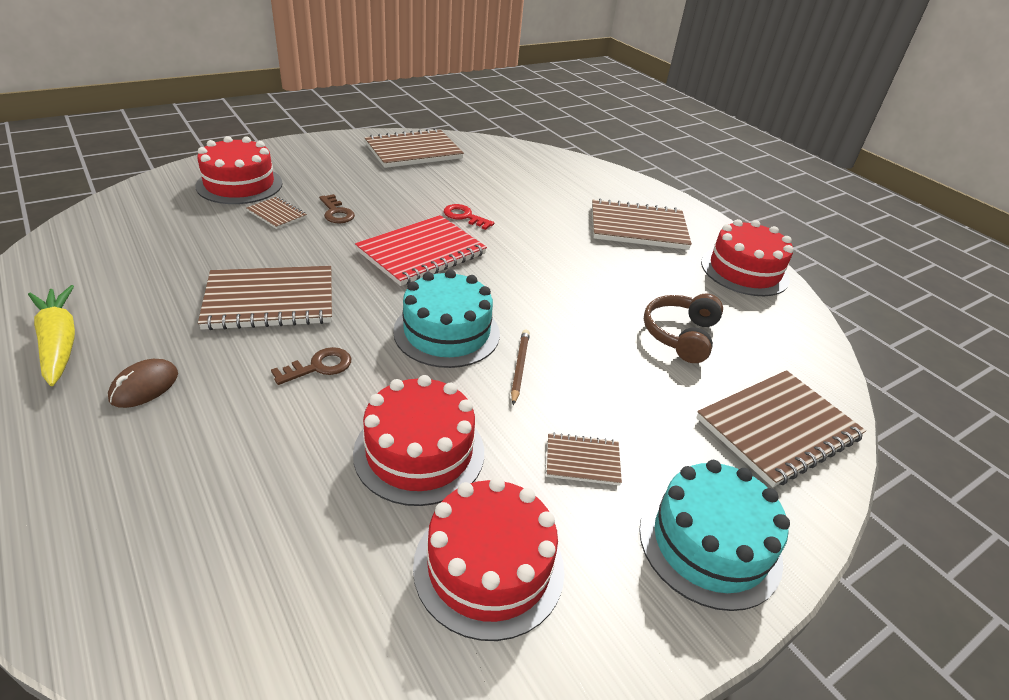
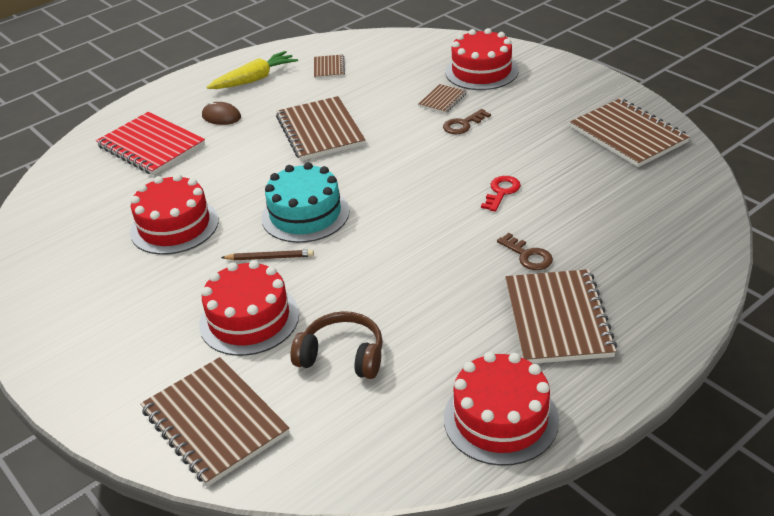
camera: 90 degrees right, 0 degrees up
brown key [271,347,351,385] -> brown key moved to [497,233,553,270]
red notebook [355,215,487,286] -> red notebook moved to [96,112,205,175]
red cake [413,477,565,641] -> red cake moved to [199,260,299,356]
brown notebook [547,433,622,485] -> brown notebook moved to [314,54,345,79]
turquoise cake [639,460,790,611] -> none

